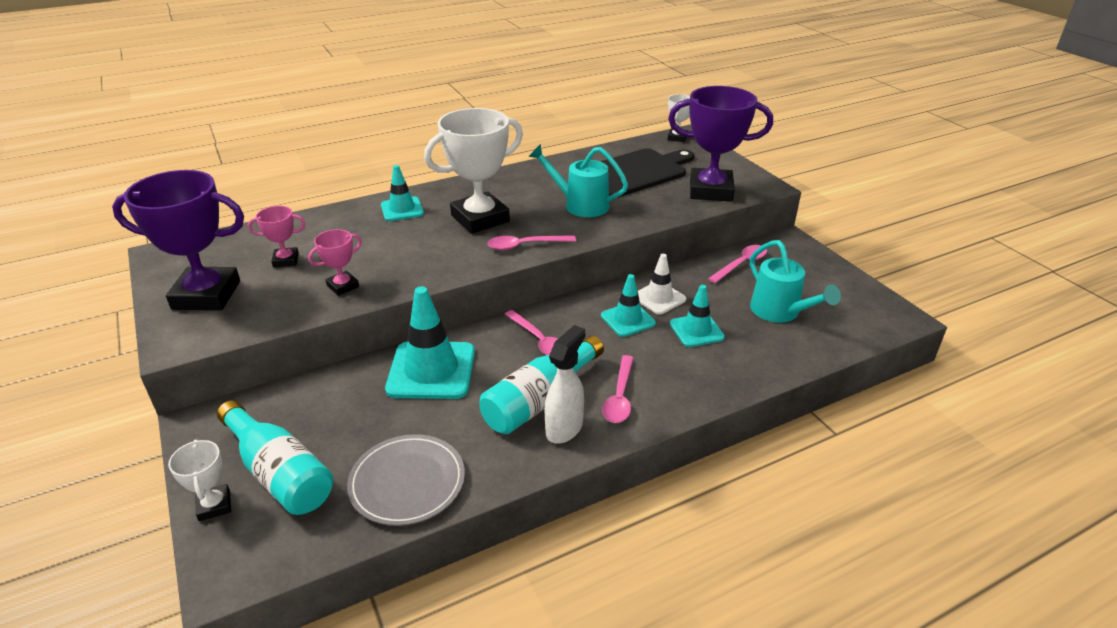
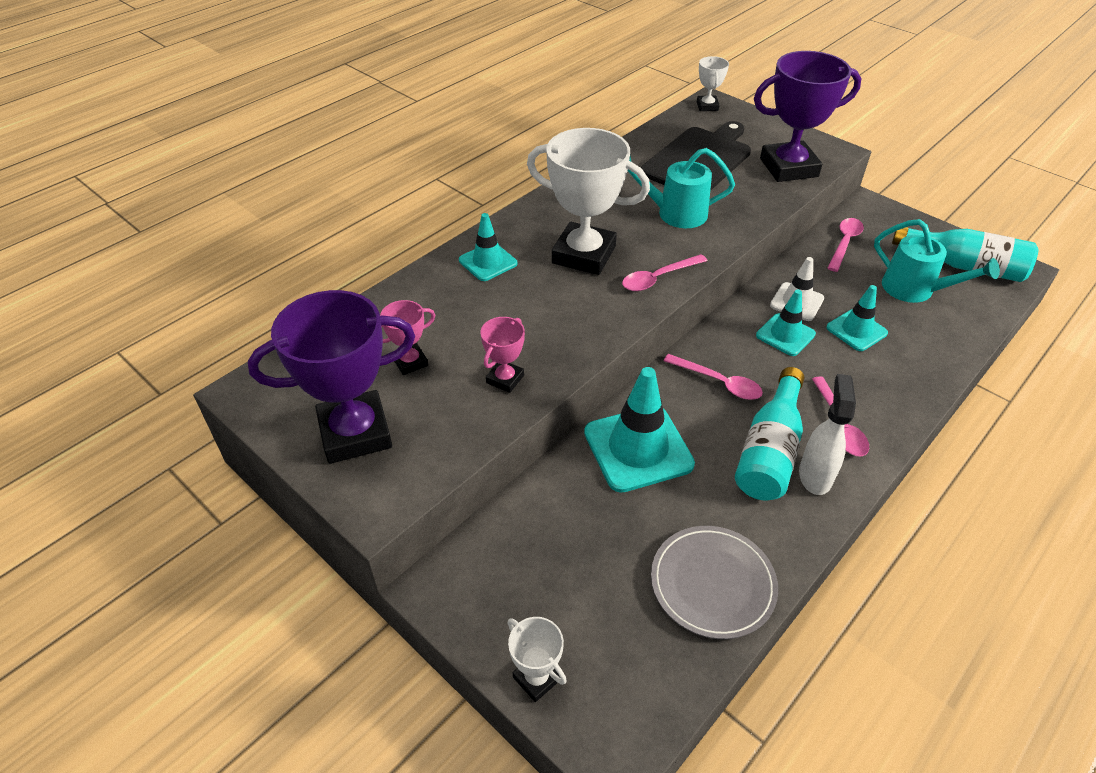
camera: 20 degrees left, 10 degrees up
turquoise bottle [217,400,333,515] -> turquoise bottle moved to [892,227,1038,282]
white trophy [424,108,523,234] -> white trophy turned 75 degrees clockwise [527,128,650,275]

